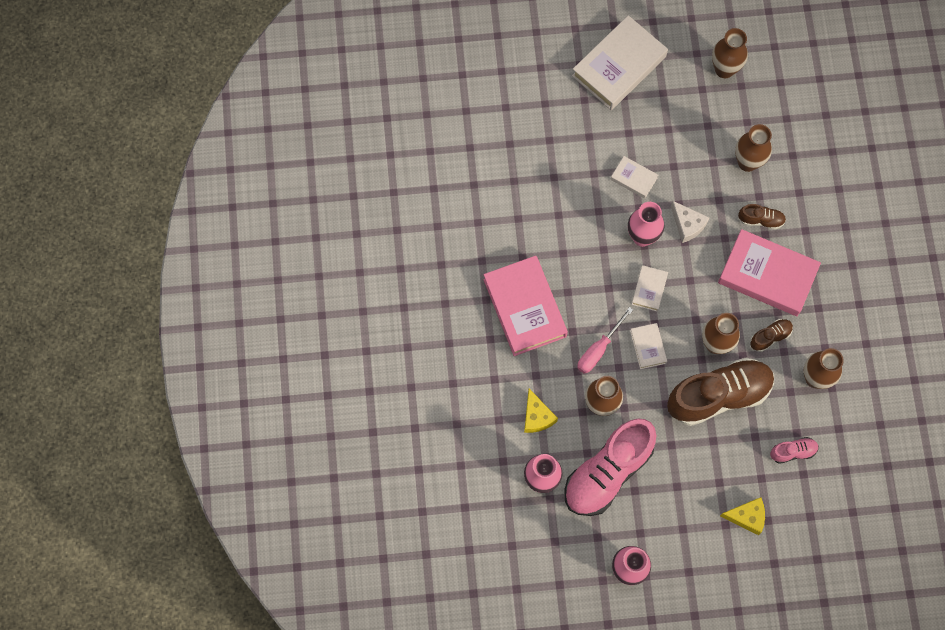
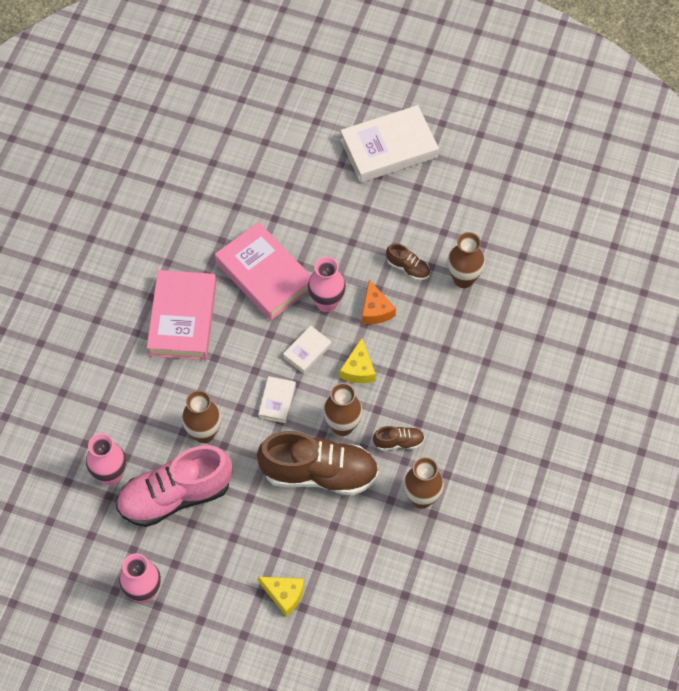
camera: 25 degrees right, 10 degrees down
yellow cheese [524,389,558,433] -> yellow cheese moved to [340,338,376,383]
pink screwdriver [577,307,633,374] -> none
white book [610,156,658,199] -> none
white cheese [671,201,710,243] -> orange cheese [362,280,396,324]
brown vase [712,28,748,78] -> none
pink book [718,229,821,316] -> pink book moved to [215,222,311,320]
brown shoe [738,204,786,230] -> brown shoe moved to [386,243,430,280]
pink shoe [770,437,819,464] -> none

